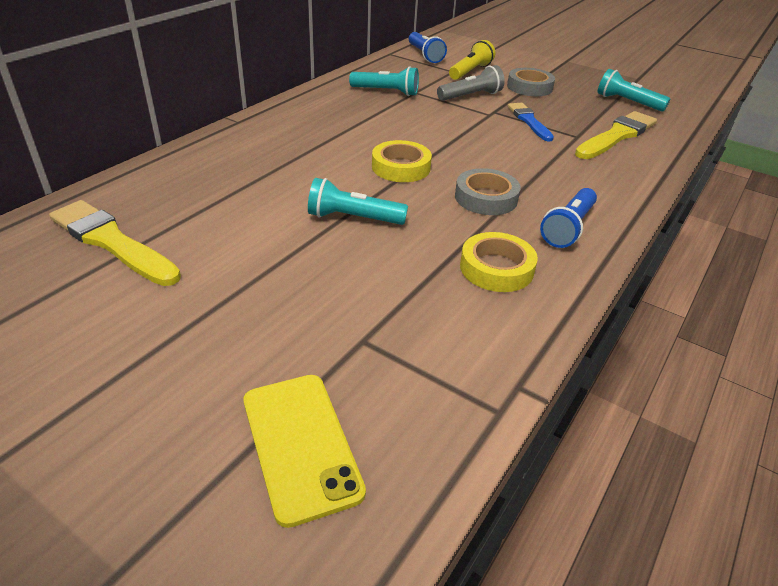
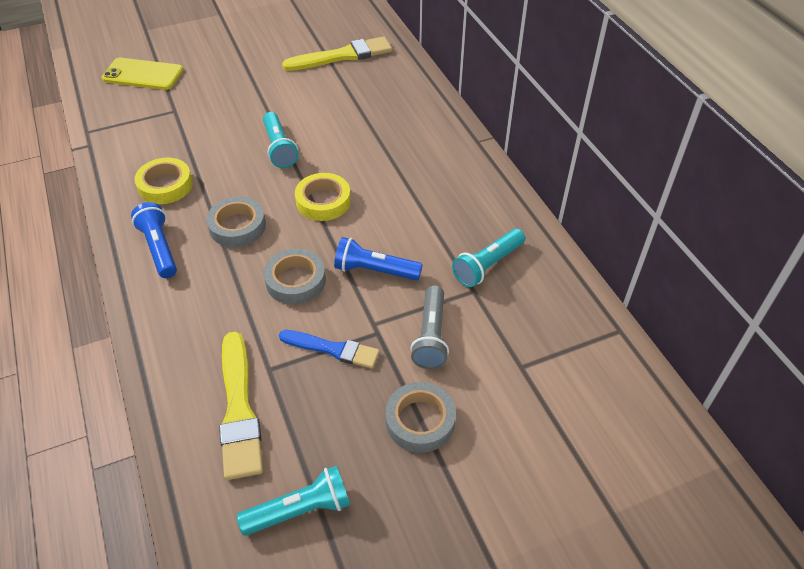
camera: 125 degrees right, 10 degrees up
turquoise flashlight [308,178,408,225] -> turquoise flashlight turned 120 degrees clockwise [263,112,299,168]
blue flashlight [409,32,447,63] -> blue flashlight moved to [334,237,423,281]
yellow flashlight [449,40,495,80] -> none
none -> grey tape [264,248,326,304]

